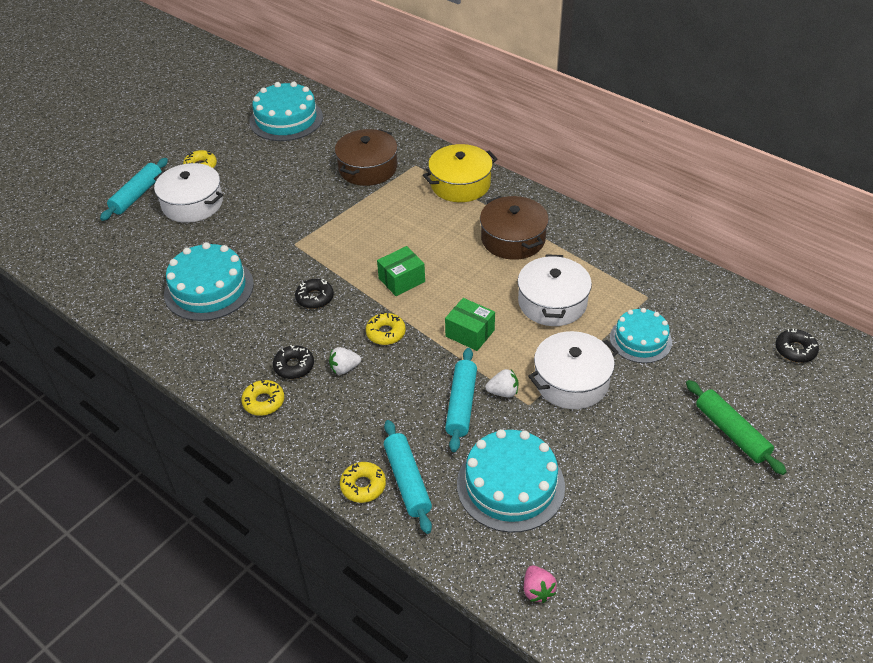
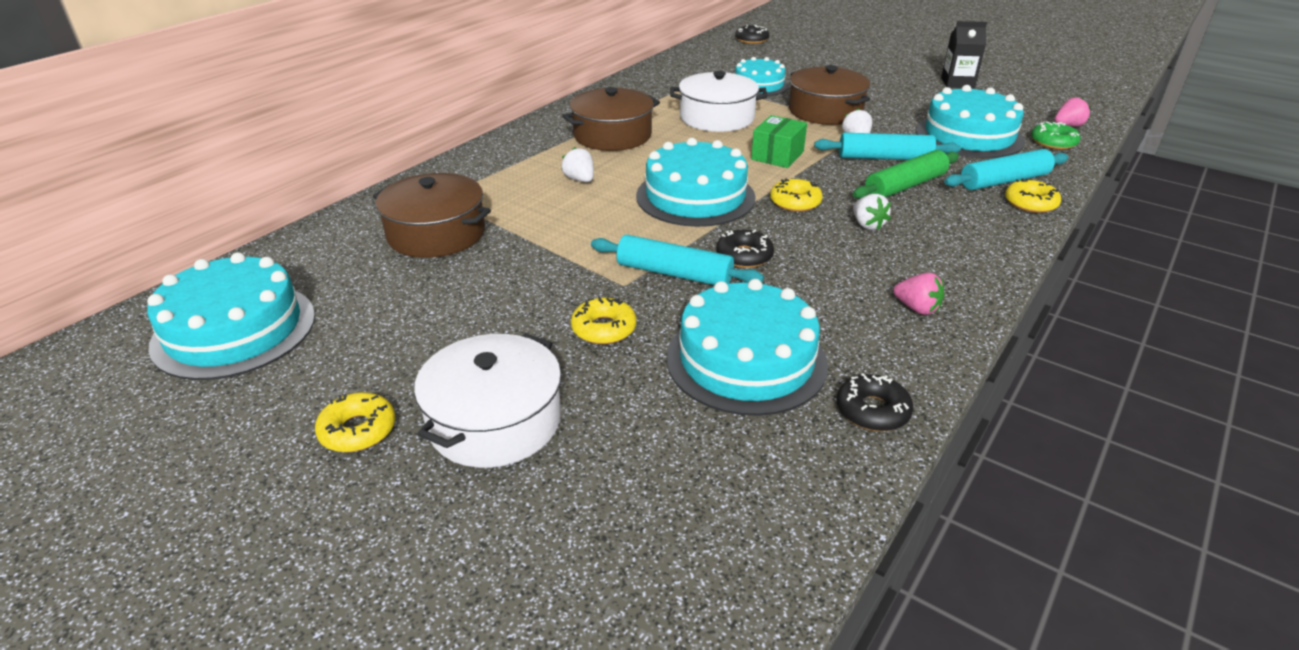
camera: 95 degrees left, 10 degrees down
turquoise rolling pin [100,158,168,221] -> turquoise rolling pin moved to [591,235,764,285]
yellow donut [241,379,284,416] -> yellow donut moved to [571,296,636,344]
black donut [273,345,314,379] -> black donut moved to [837,373,913,431]
green box [377,246,425,296] -> turquoise cake [636,138,756,227]
yellow pot [423,144,497,202] -> none
white pot [528,331,618,409] -> brown pot [789,65,870,125]
green rolling pin [686,380,787,475] -> green rolling pin moved to [852,150,959,199]
none -> white strawberry [561,147,594,182]
none -> pink strawberry [893,273,944,315]
none -> black carton [941,21,987,88]
none -> green donut [1031,121,1080,150]

